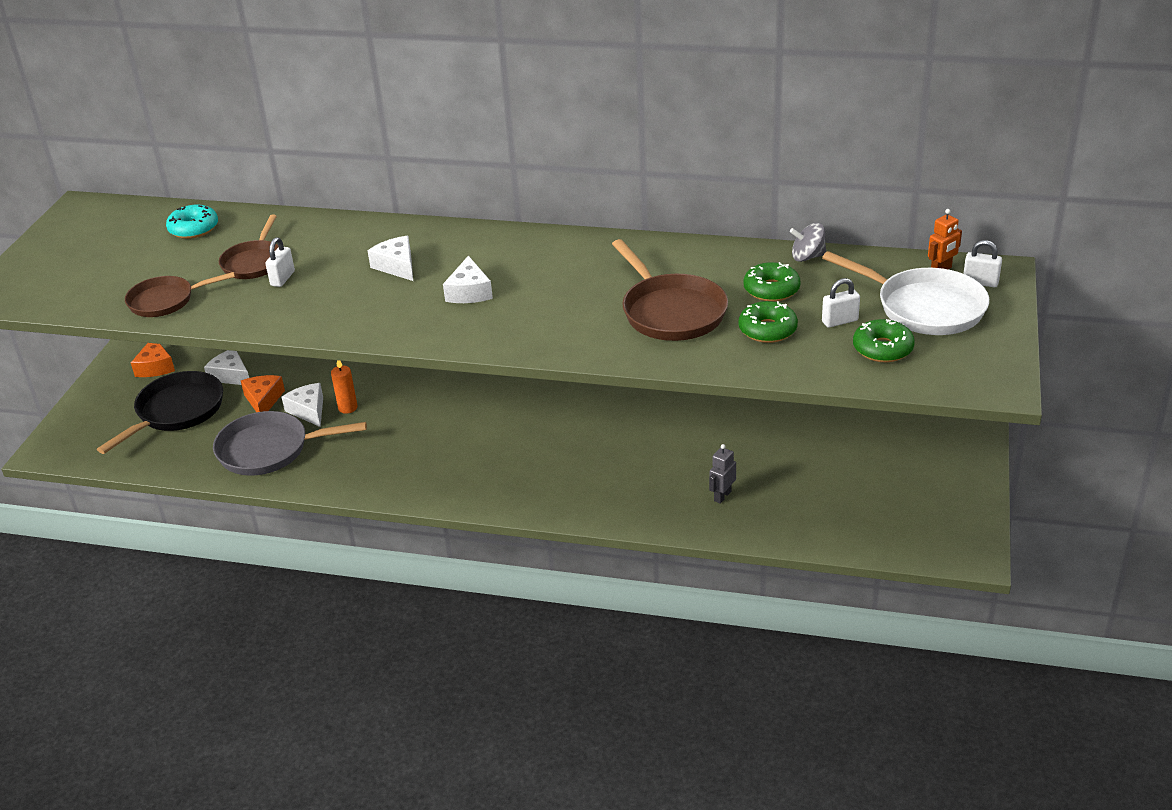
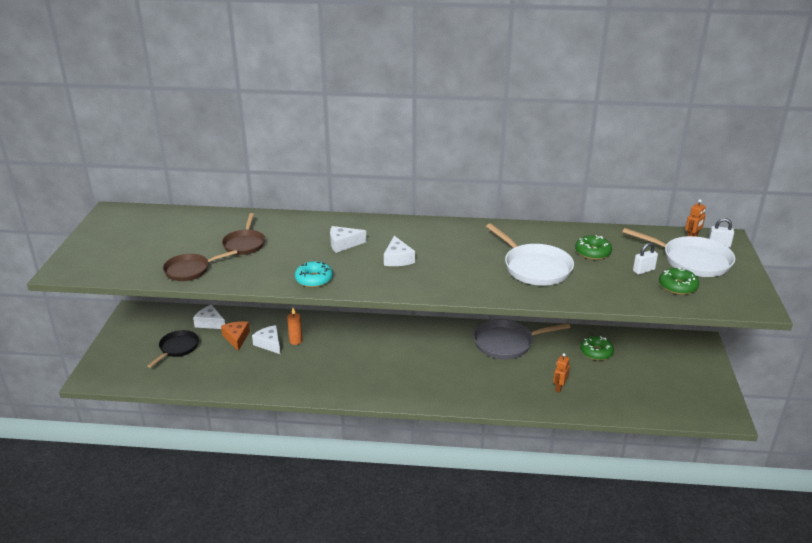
camera: 10 degrees left, 5 degrees down
black pan [97,371,223,454] -> black pan [147,330,199,368], size x0.66
orange cheese [131,343,175,377] -> none
turquoise donut [166,204,218,239] -> turquoise donut moved to [295,261,333,288]
grey pan [213,411,367,476] -> grey pan moved to [473,319,570,359]
white padlock [265,237,295,287] -> none
white cheese [367,236,413,281] -> white cheese turned 60 degrees counterclockwise [330,226,366,253]
brown pan [612,239,728,341] -> white pan [486,223,574,286]
grey robot [709,444,736,504] -> orange robot [553,353,570,392]
green donut [738,301,798,343] -> green donut moved to [580,336,614,360]
grey spinning top [790,223,826,262] -> none

